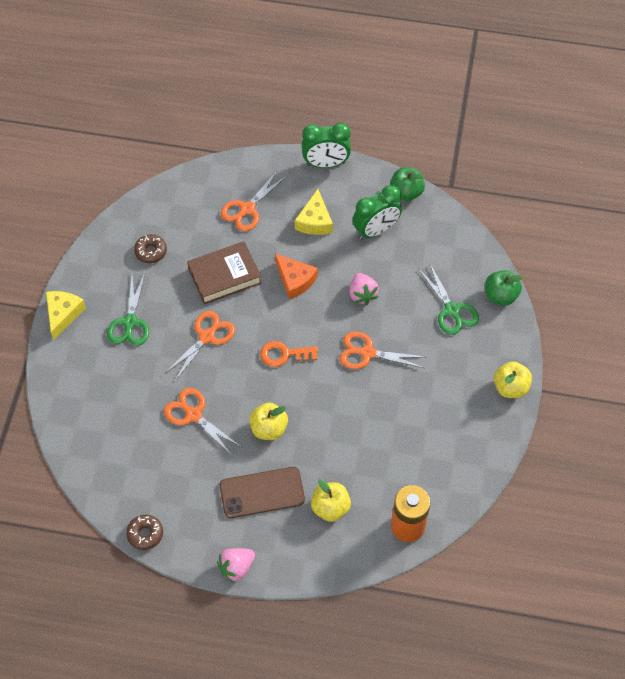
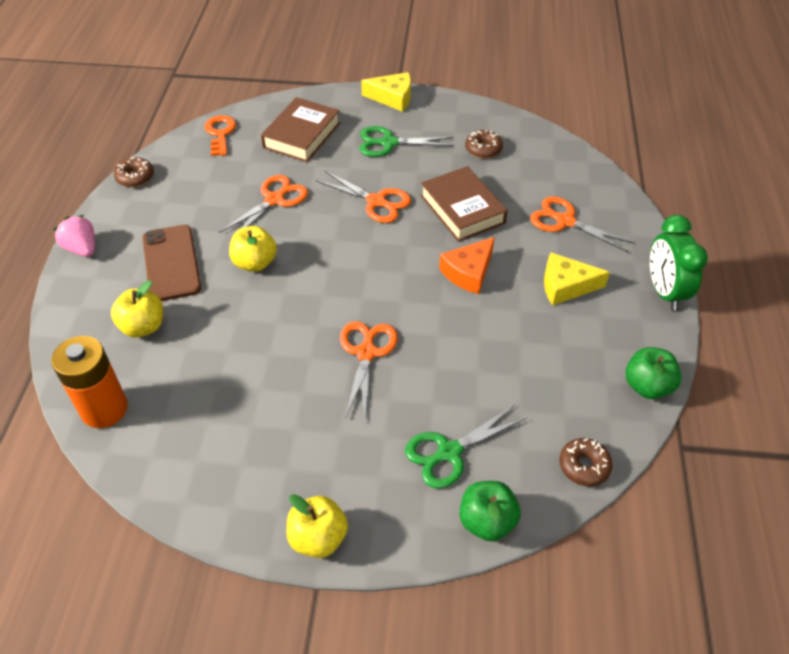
camera: 85 degrees right, 10 degrees down
orange key [260,341,318,367] -> orange key moved to [205,115,236,156]
pink strawberry [349,273,379,305] -> none
green clock [353,185,402,240] -> none
none -> brown book [261,97,340,162]
none -> brown donut [559,438,613,486]

